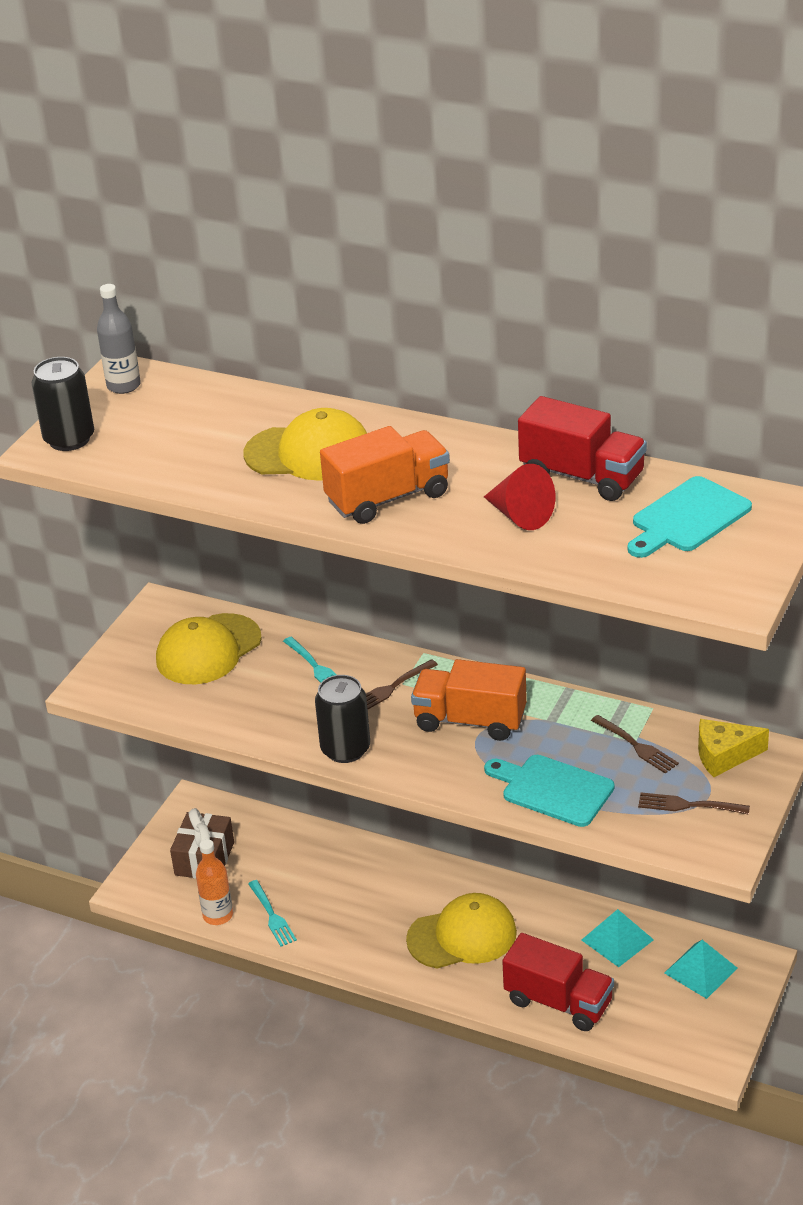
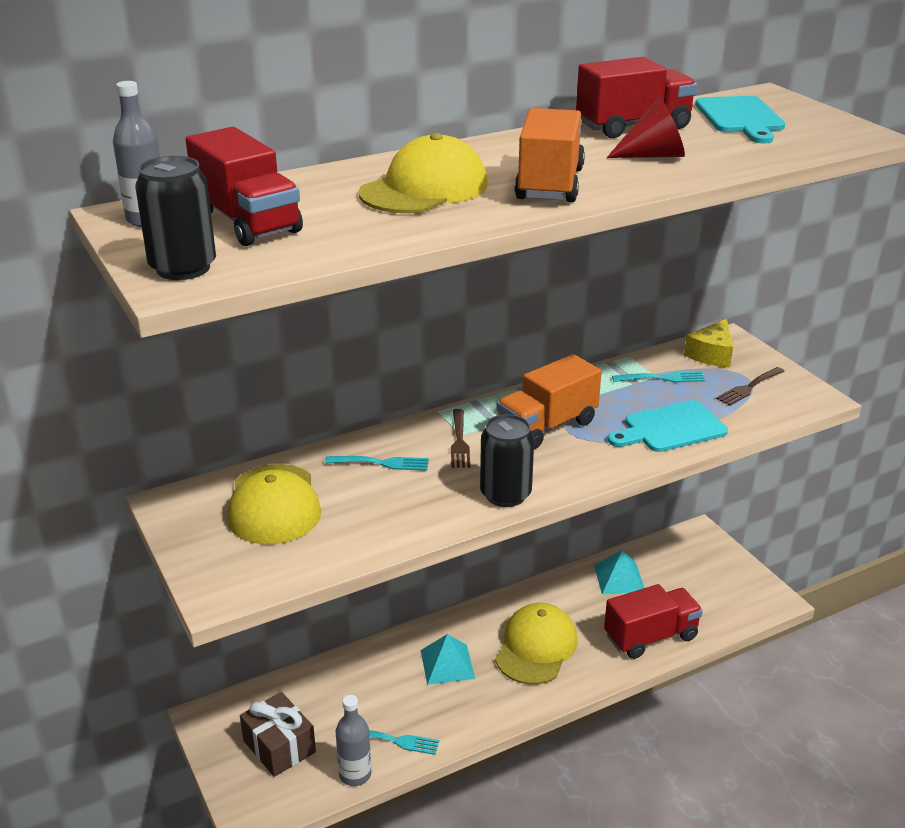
camera: 55 degrees left, 5 degrees down
orange bottle [196,839,233,925] -> grey bottle [335,695,371,786]
brown fork [591,715,679,774] -> turquoise fork [612,371,705,383]
turquoise pyramid [665,940,738,999] -> turquoise pyramid moved to [421,634,475,685]
none -> red truck [186,127,303,246]

